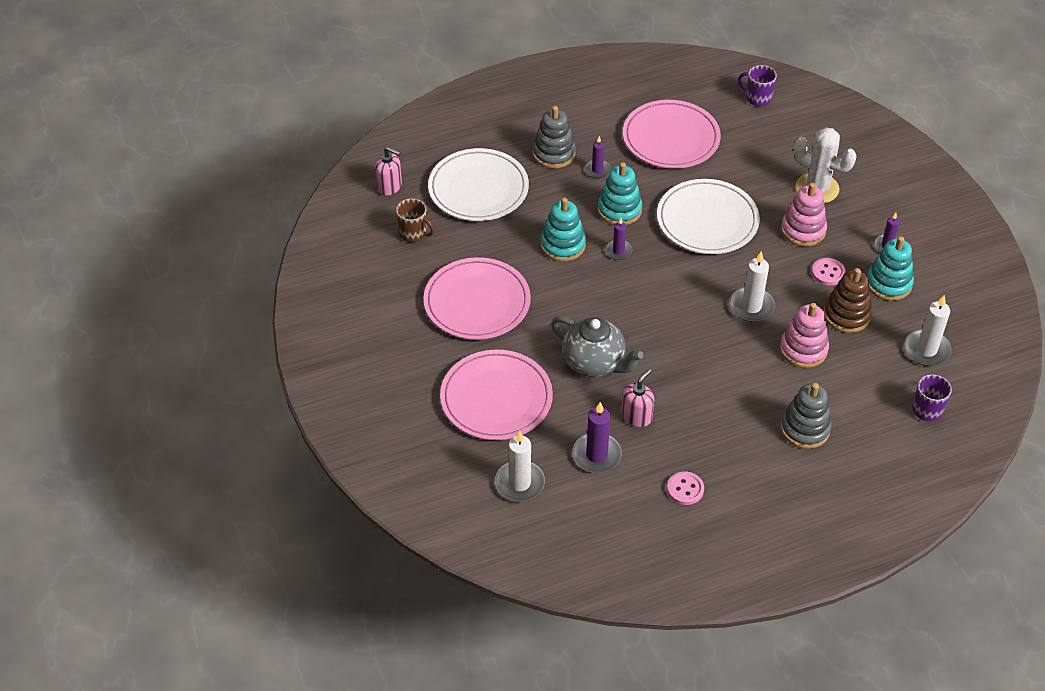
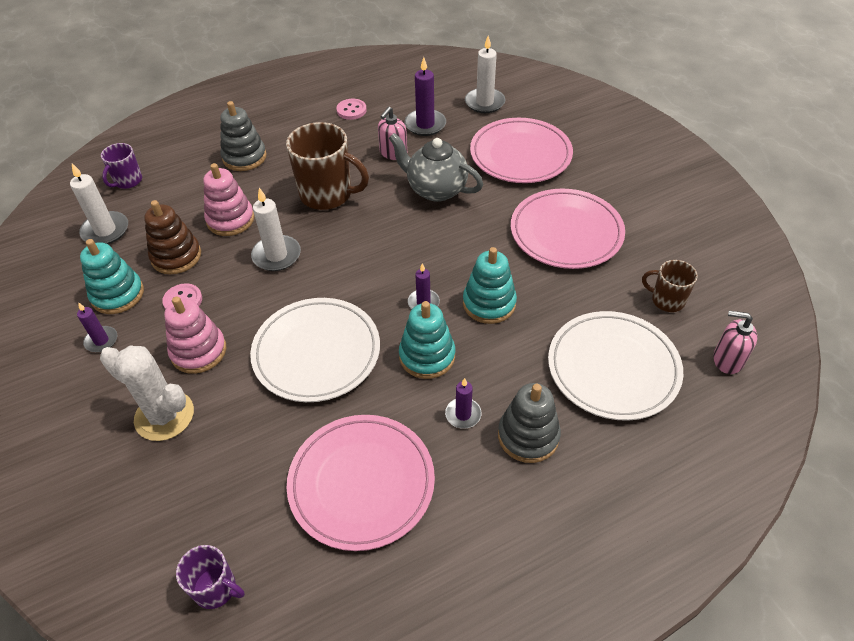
camera: 175 degrees right, 0 degrees up
none -> brown mug [286,122,369,210]

